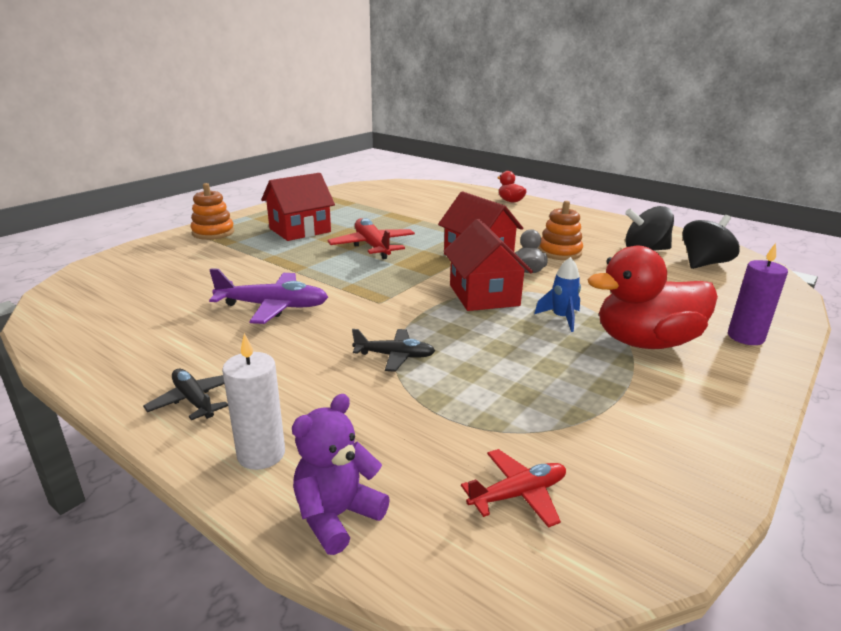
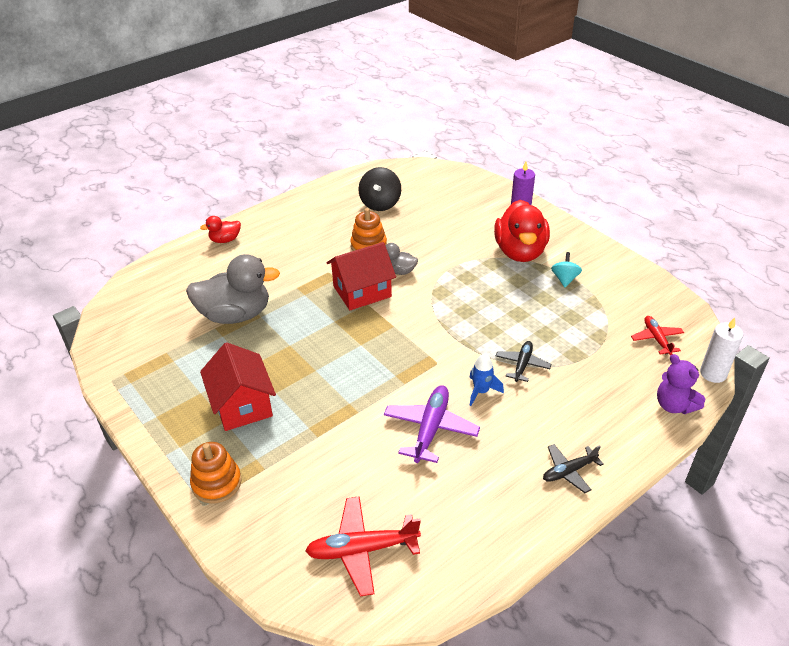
camera: 75 degrees left, 15 degrees up
white candle [222,333,285,470] -> white candle moved to [700,317,743,383]
red plane [328,218,415,259] -> red plane moved to [305,496,421,597]
red house [444,219,533,311] -> none
blue rocket [534,257,581,332] -> blue rocket moved to [469,354,504,406]
black spinning top [682,215,740,269] -> none
none -> grey duck [186,254,280,324]
none -> turquoise spinning top [551,252,582,287]

